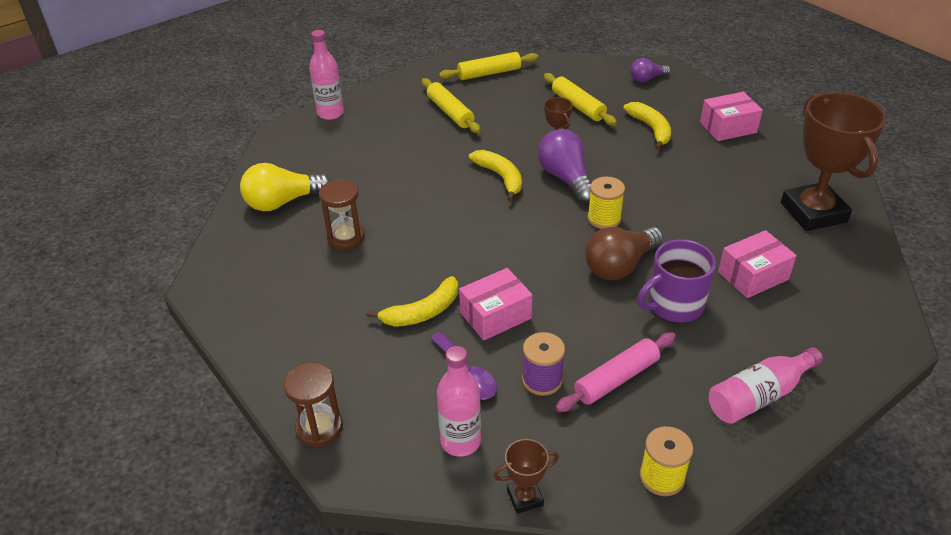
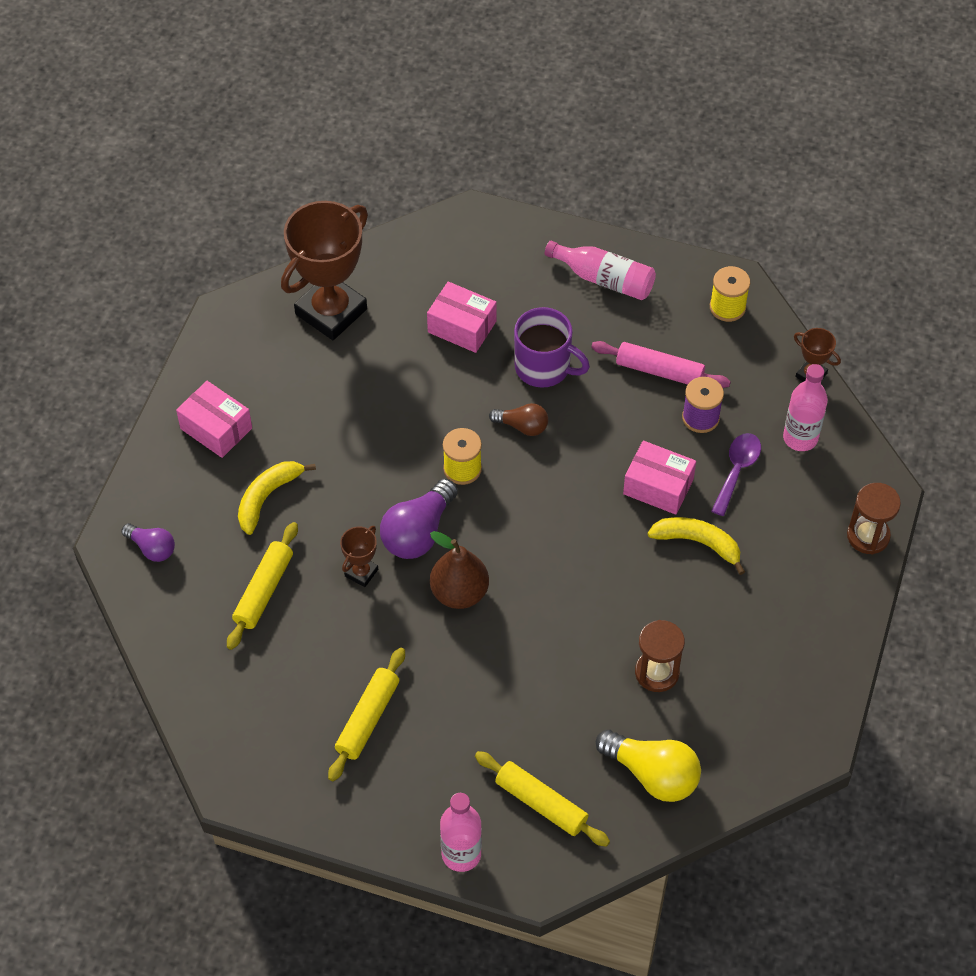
camera: 125 degrees left, 15 degrees up
yellow rolling pin [439,52,538,80] -> yellow rolling pin moved to [475,751,610,847]
yellow banana [469,150,522,201] -> brown pear [430,531,489,609]
brown light bulb [585,227,663,280] -> brown light bulb [489,403,548,436], size x0.59

